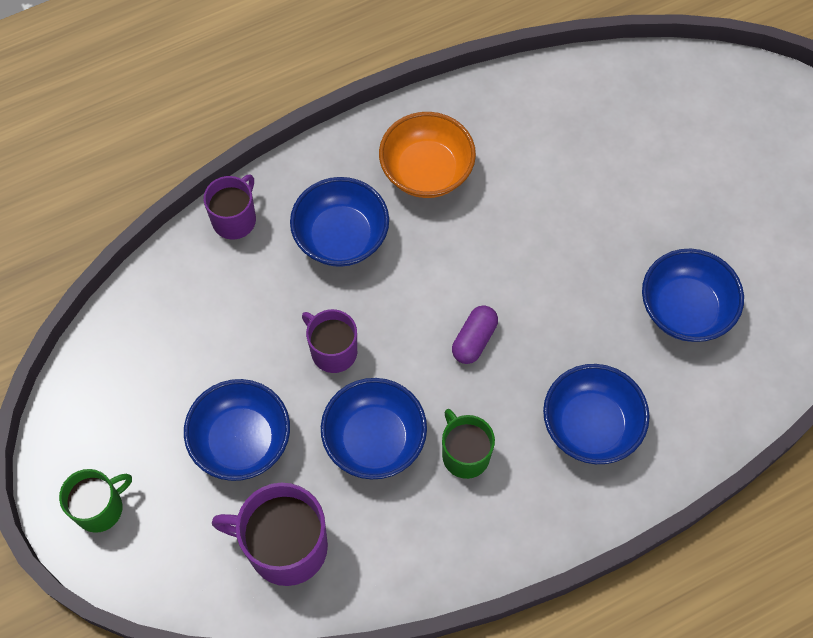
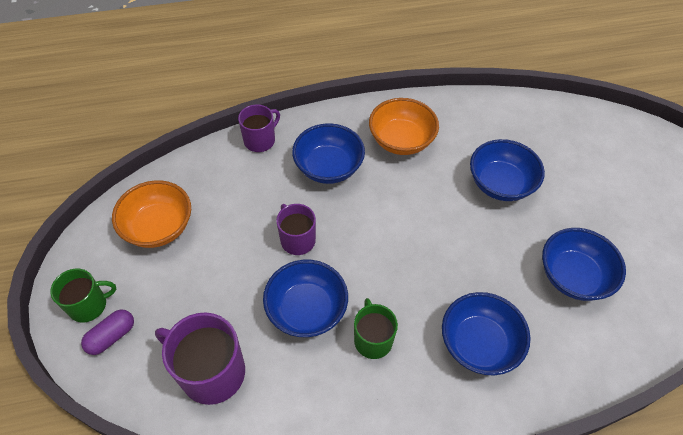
camera: 15 degrees right, 10 degrees down
blue bowl [184,379,290,481] -> blue bowl moved to [470,139,545,201]
purple capsule [452,305,498,364] -> purple capsule moved to [81,309,134,355]
none -> orange bowl [112,180,191,248]

